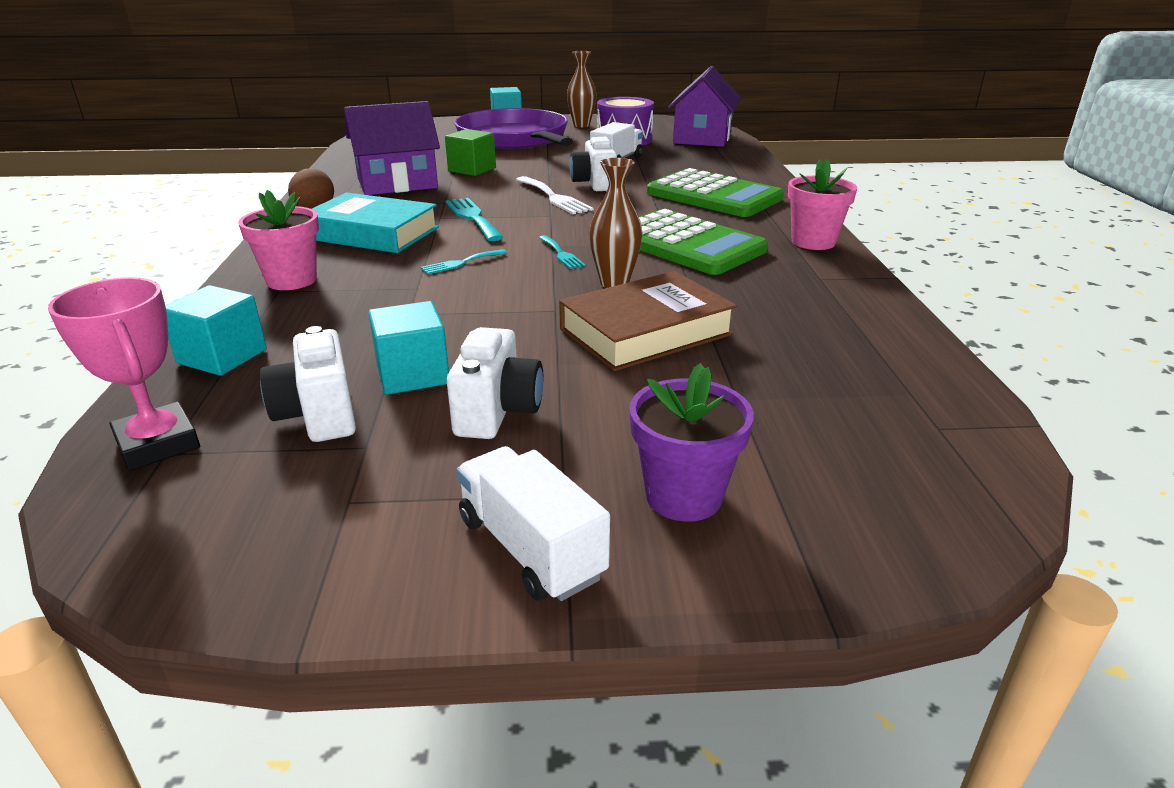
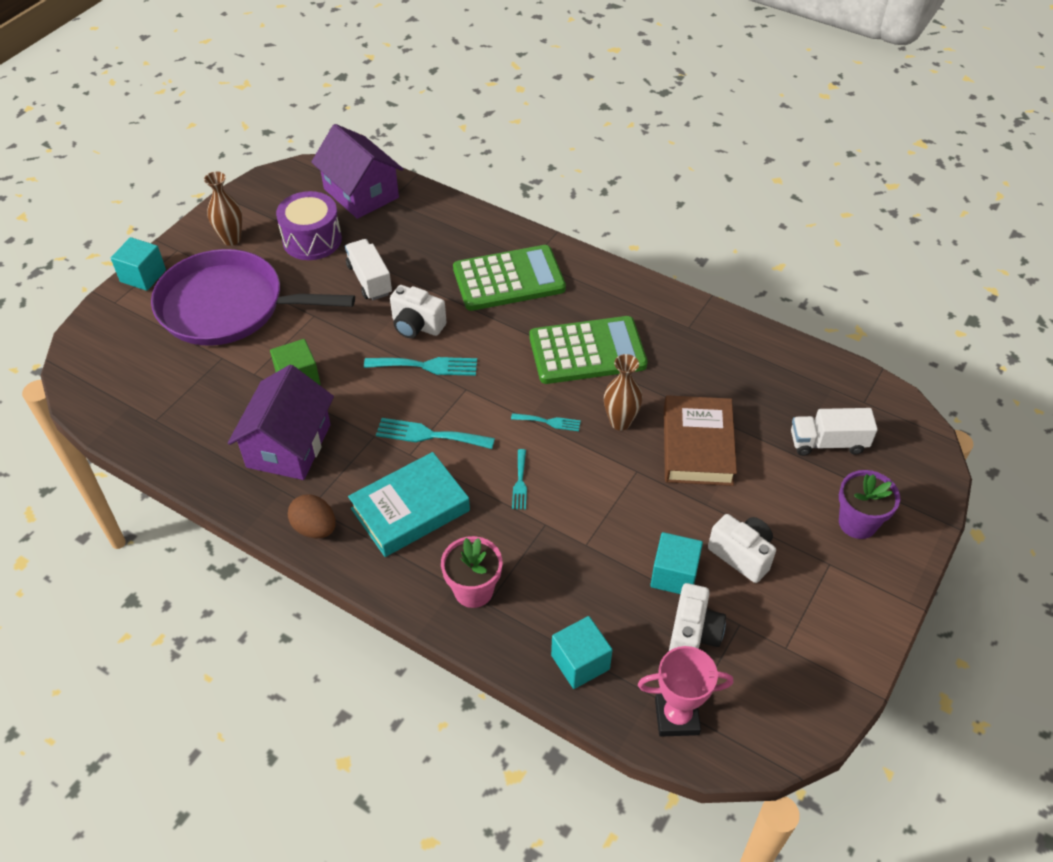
camera: 55 degrees left, 20 degrees up
white camera [260,326,356,442] -> white camera turned 90 degrees counterclockwise [669,583,726,651]
white truck [456,446,610,601] -> white truck moved to [791,408,878,456]
white fork [516,176,593,214] -> turquoise fork [364,357,477,376]
pink flower pot [788,159,857,250] -> none

